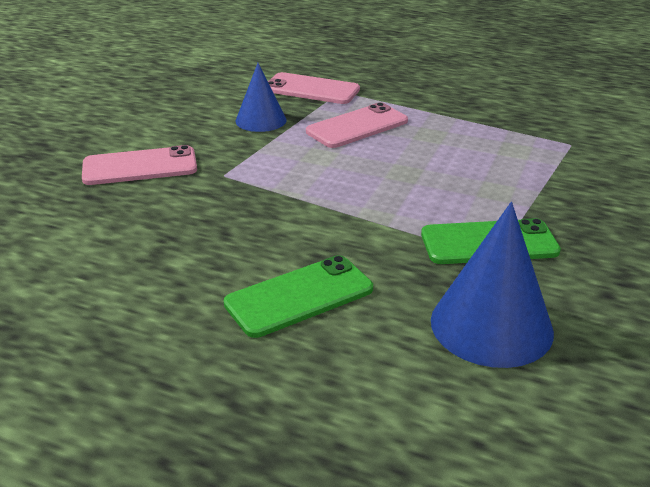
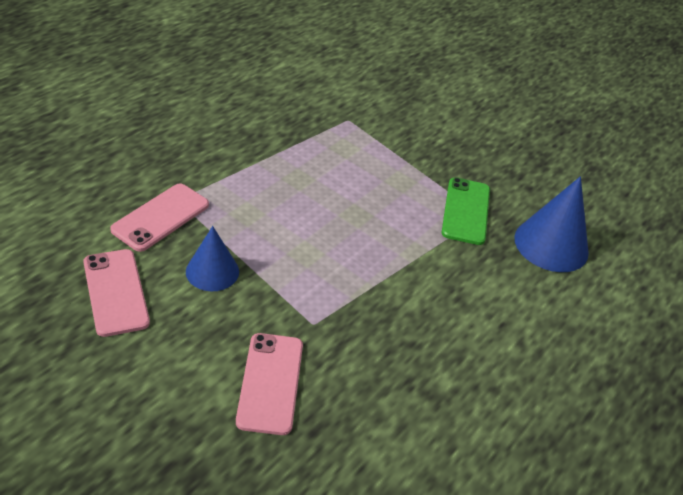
camera: 80 degrees left, 10 degrees up
green phone [224,255,373,338] -> none
pink phone [306,103,408,148] -> pink phone moved to [83,249,150,337]

